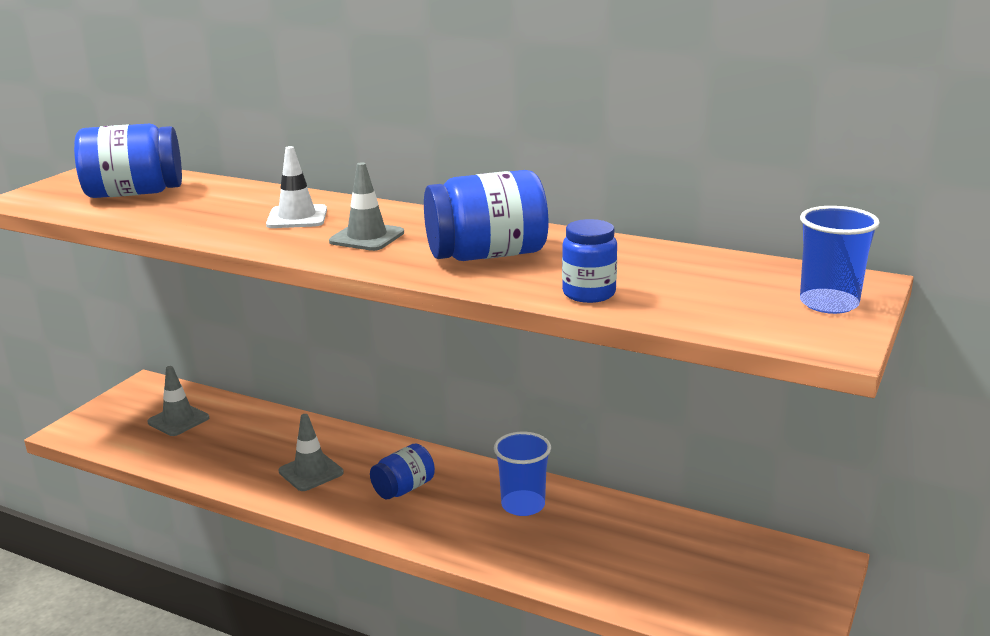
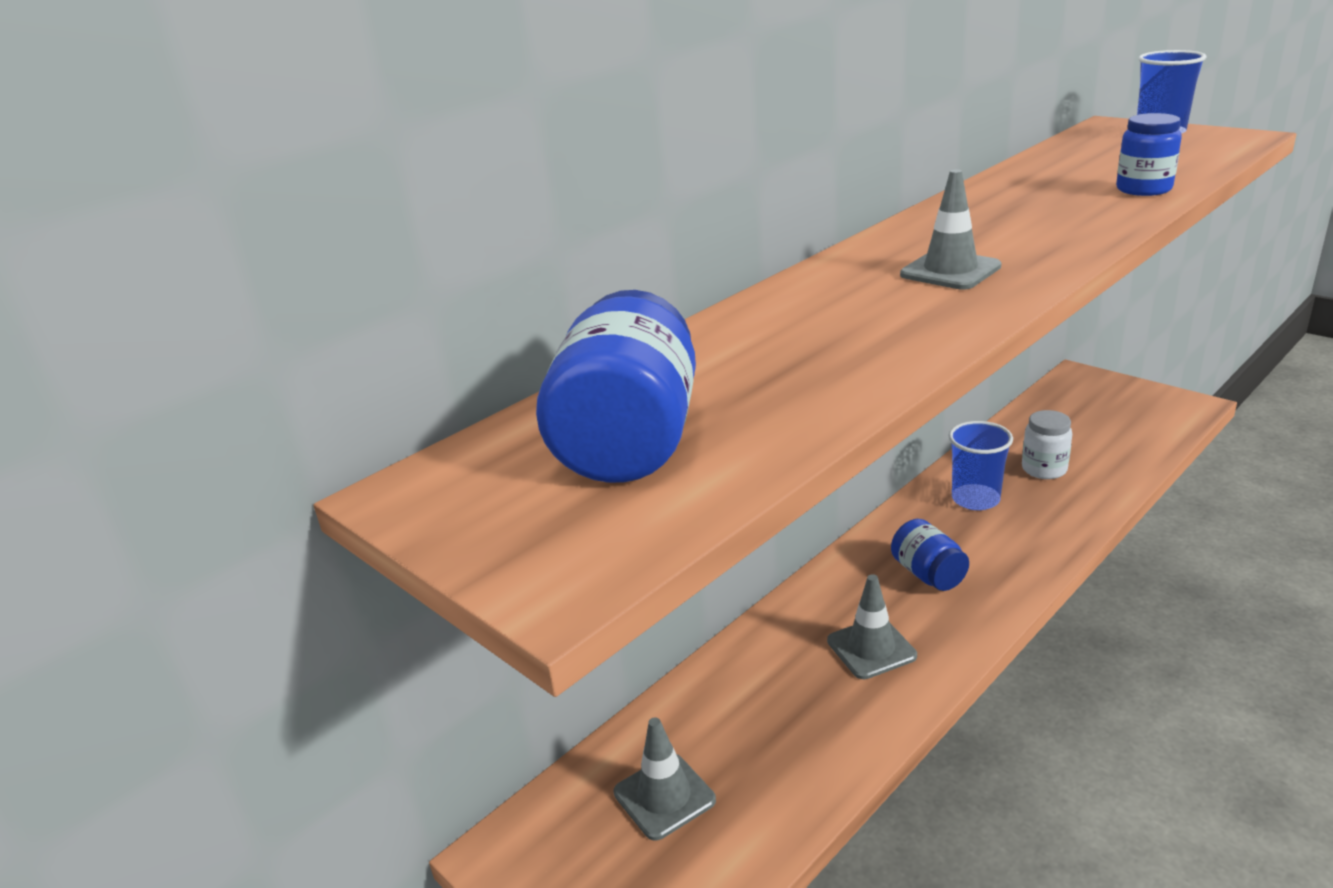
camera: 70 degrees left, 5 degrees up
white traffic cone [266,146,327,228] -> none
blue jar [424,170,548,261] -> none
none -> white jar [1022,410,1072,479]

